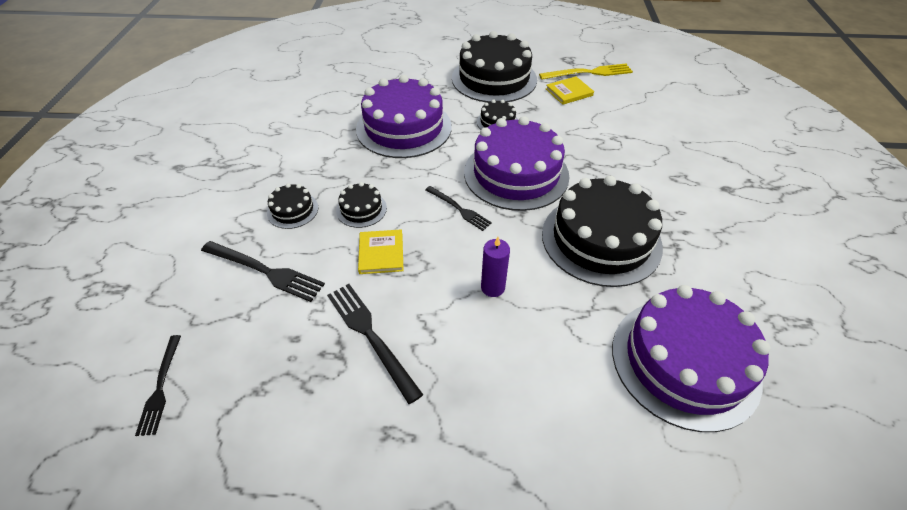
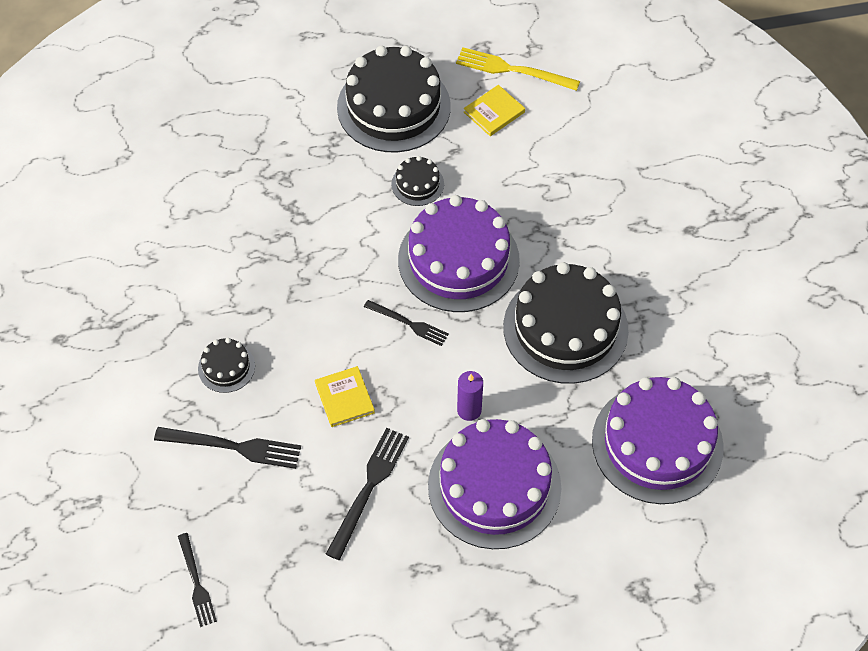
camera: 15 degrees left, 10 degrees up
black fork [327,284,423,404] -> black fork turned 75 degrees clockwise [326,428,409,560]
black cake [336,182,387,228] -> none
purple cake [356,75,452,158] -> purple cake moved to [428,419,561,549]
yellow fork [539,64,633,80] -> yellow fork turned 135 degrees counterclockwise [456,47,580,91]

